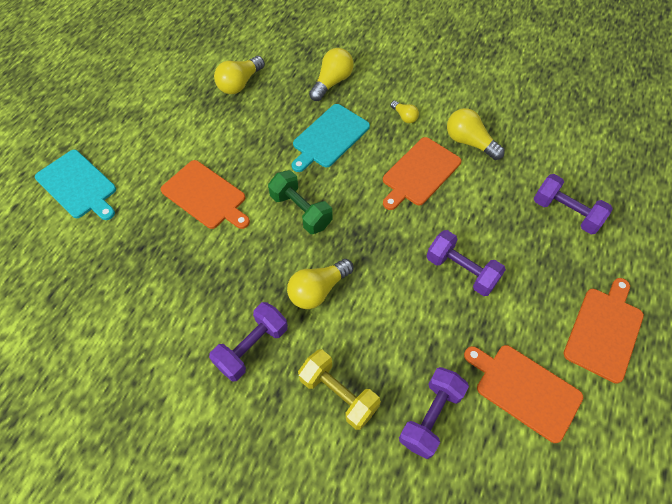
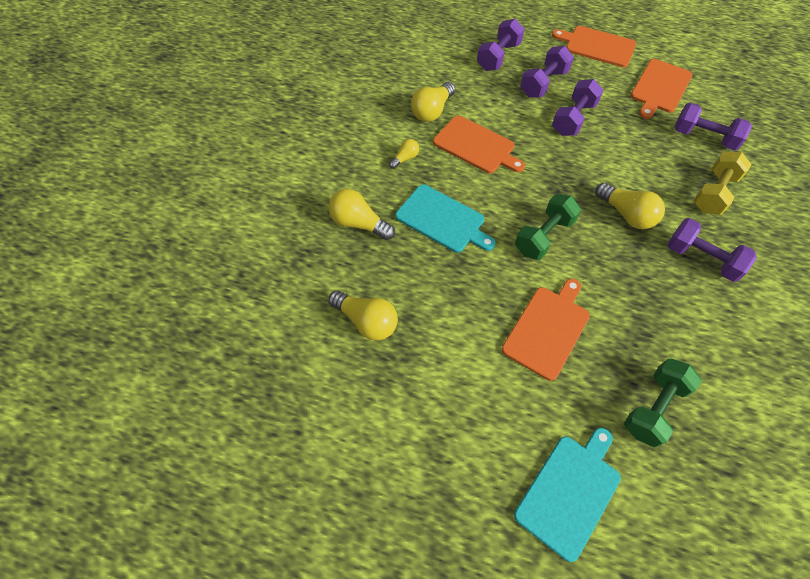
camera: 95 degrees left, 0 degrees up
none -> purple dumbbell [520,46,574,98]
none -> green dumbbell [624,358,702,447]

